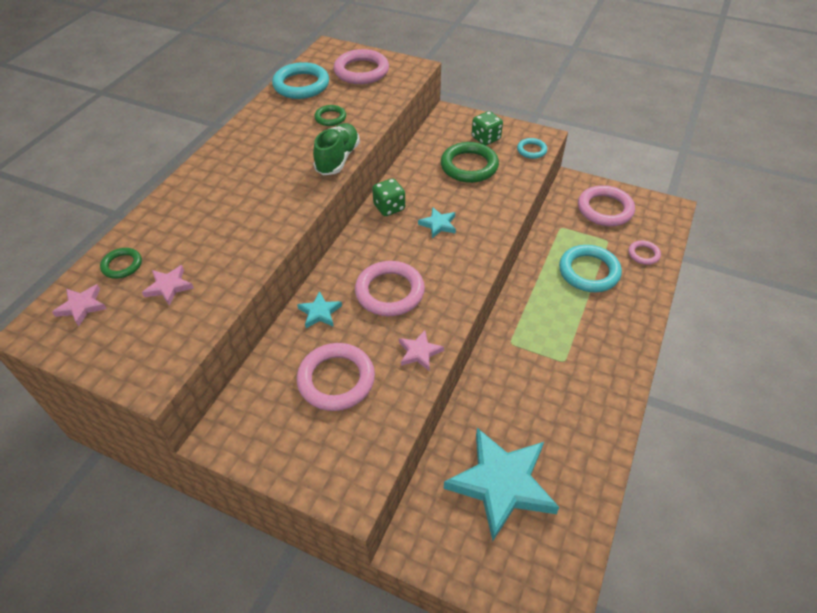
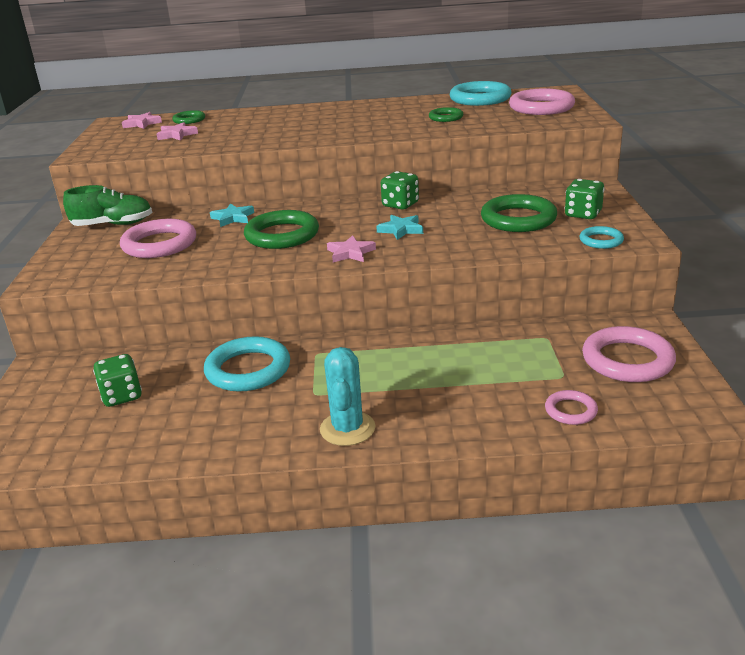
camera: 65 degrees right, 20 degrees down
green shoe [313,123,360,175] -> green shoe moved to [63,185,152,226]
pink ring [355,261,425,316] -> green ring [244,210,319,249]
pink star [399,330,444,371] -> pink star moved to [327,235,376,263]
turquoise star [444,428,559,541] -> green dice [93,354,142,407]
turquoise ring [559,245,622,292] -> turquoise ring moved to [204,336,290,391]
none -> turquoise cactus [320,347,375,446]

